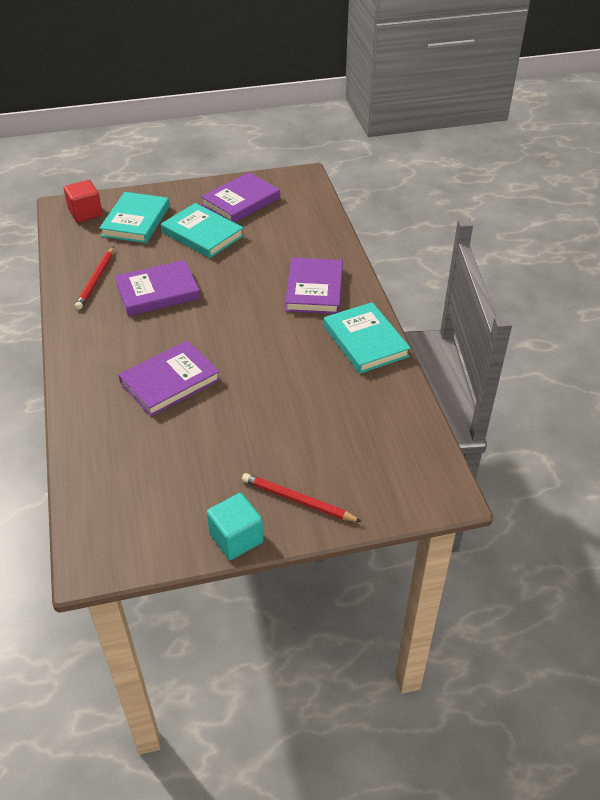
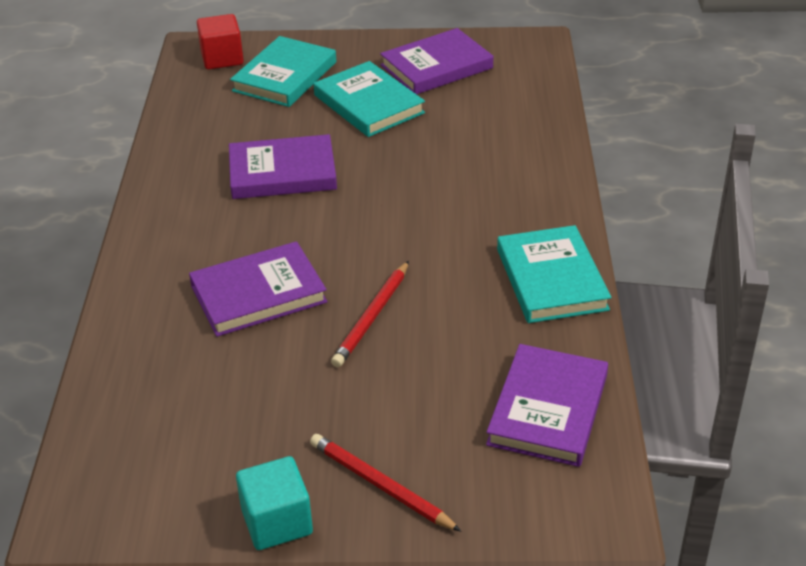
camera: 15 degrees right, 5 degrees down
red pencil [75,246,114,310] -> red pencil moved to [331,261,409,367]
purple book [285,257,343,314] -> purple book moved to [486,344,608,467]

